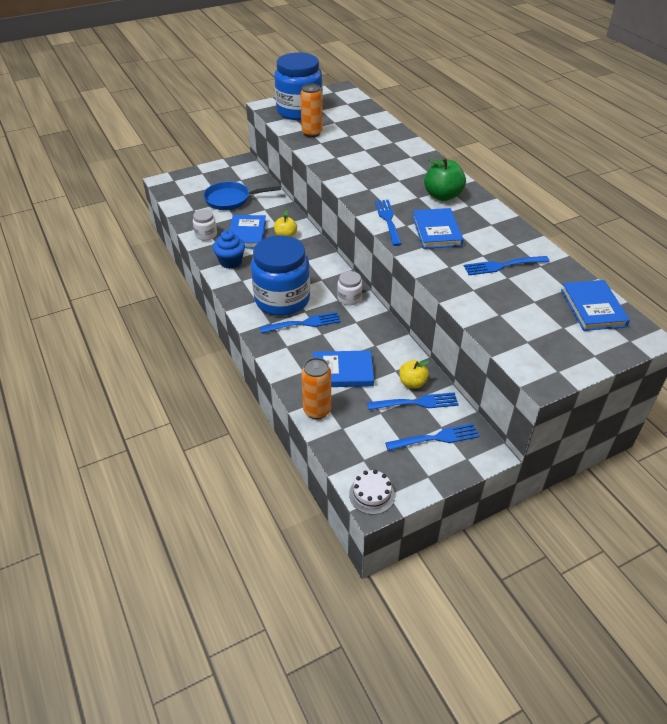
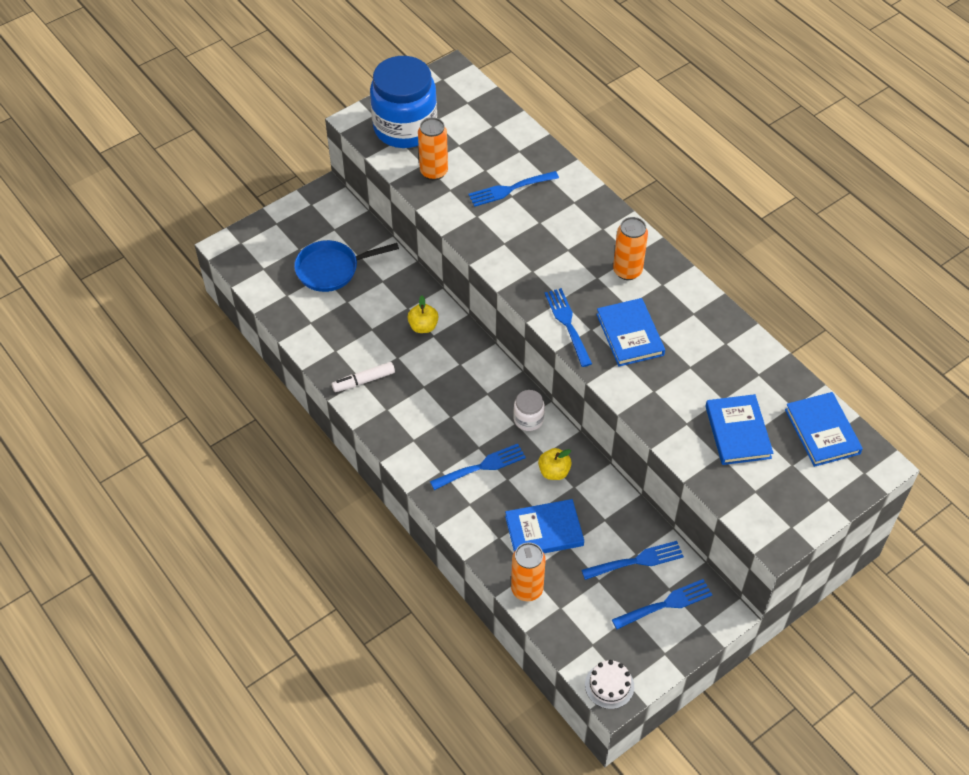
camera: 10 degrees left, 10 degrees up
white jar [193,209,217,241] -> none
blue cupcake [213,230,245,269] -> white marker [332,362,395,392]
blue book [229,215,266,248] -> blue book moved to [705,394,773,465]
blue jar [251,235,310,316] -> none
yellow apple [399,360,430,389] -> yellow apple moved to [538,448,572,480]
green apple [424,158,466,201] -> orange can [613,217,648,280]
blue fork [464,256,550,275] -> blue fork moved to [468,171,559,207]

